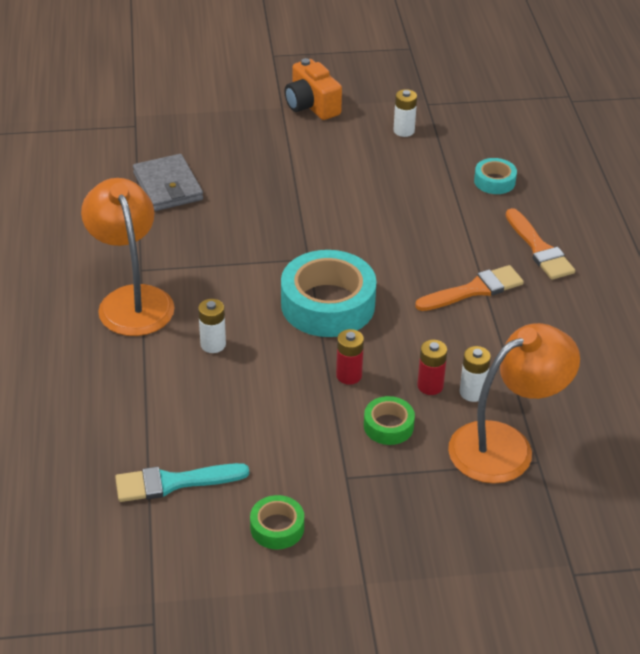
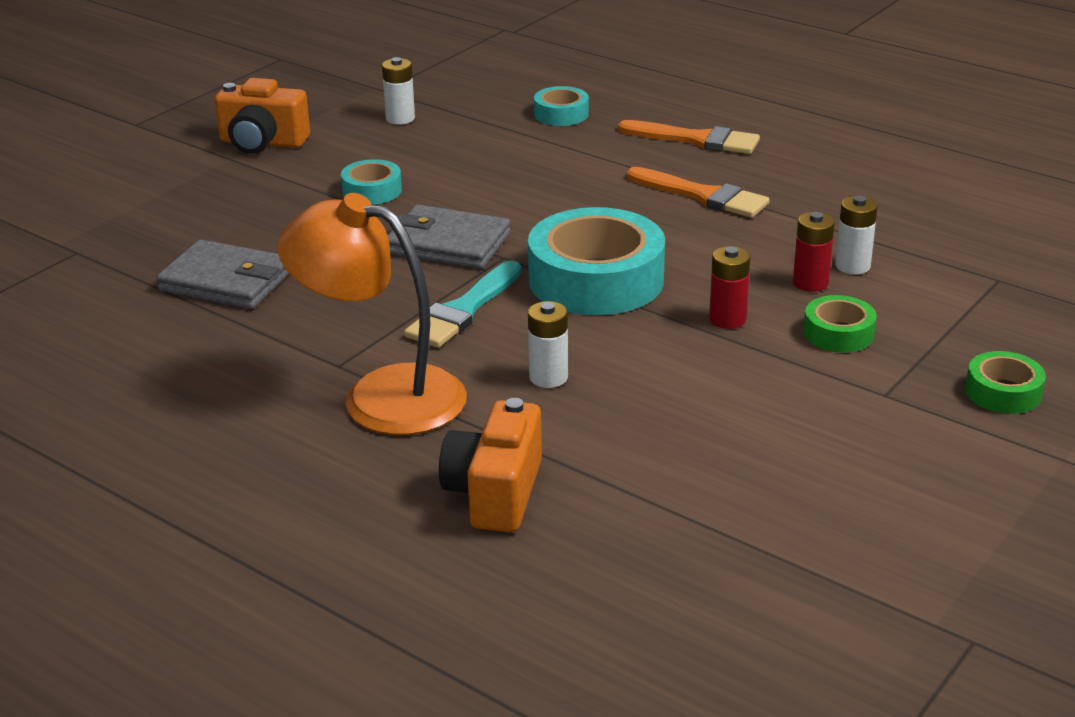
camera: 45 degrees left, 10 degrees down
turquoise brush [115,463,249,502] -> turquoise brush moved to [404,260,522,348]
green tape [250,495,304,549] -> green tape moved to [965,351,1046,414]
orange brush [415,265,524,311] -> orange brush turned 105 degrees clockwise [626,167,770,218]
orange lamp [448,323,580,484] -> none
none -> turquoise tape [341,159,402,205]
none -> grey wallet [388,204,511,269]
none -> orange camera [439,398,542,532]

